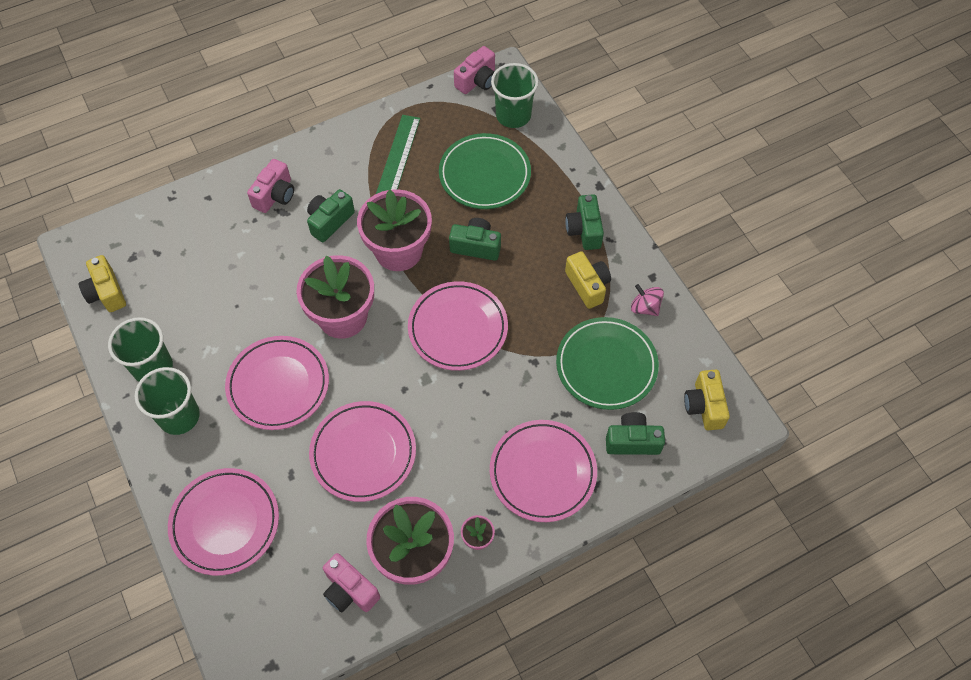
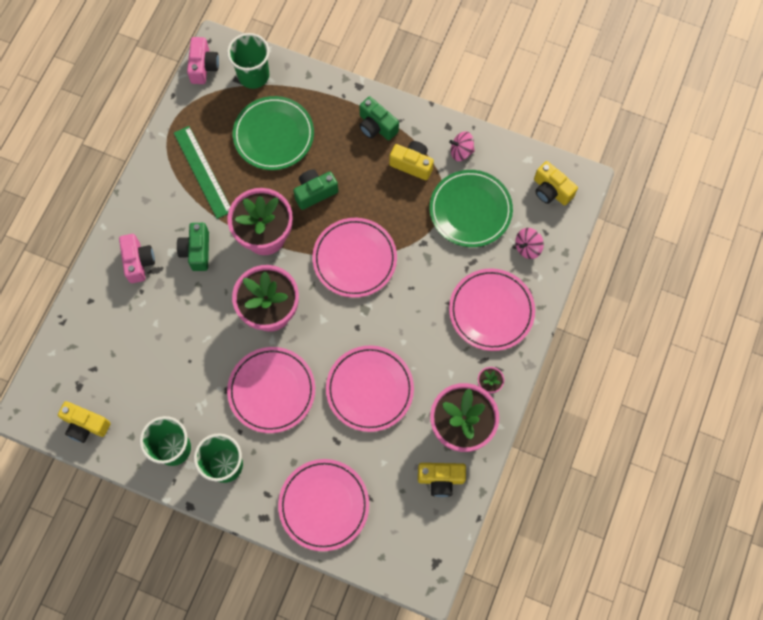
camera: 40 degrees left, 10 degrees up
pink camera [323,553,380,612] -> yellow camera [418,463,466,497]
green camera [606,412,665,455] -> pink spinning top [515,228,544,259]

